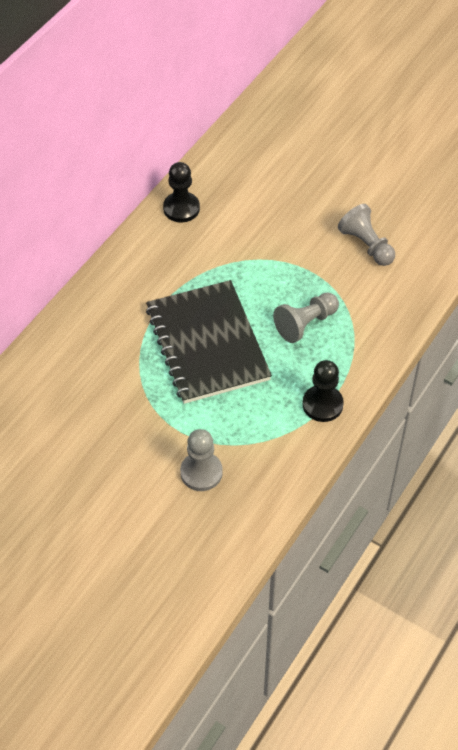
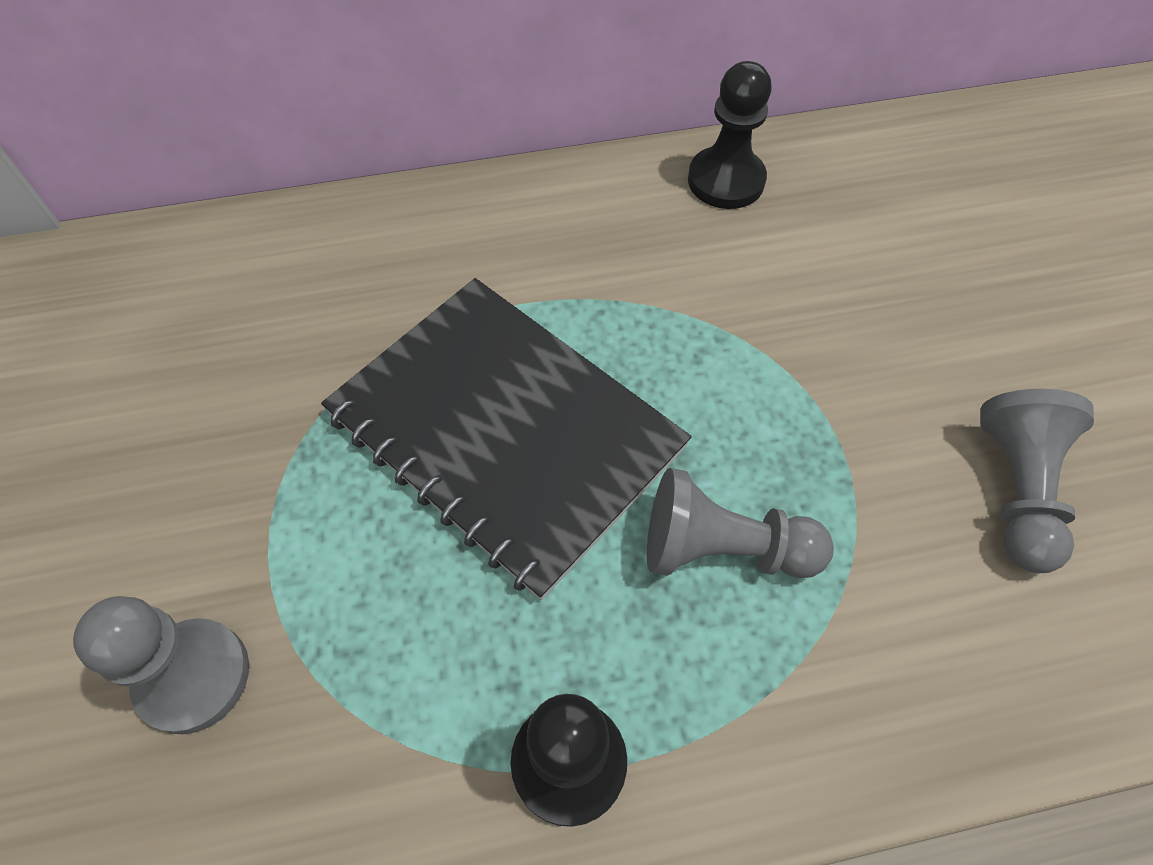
camera: 45 degrees right, 5 degrees up
black notebook [146,280,272,404] -> black notebook turned 75 degrees counterclockwise [321,278,691,600]

